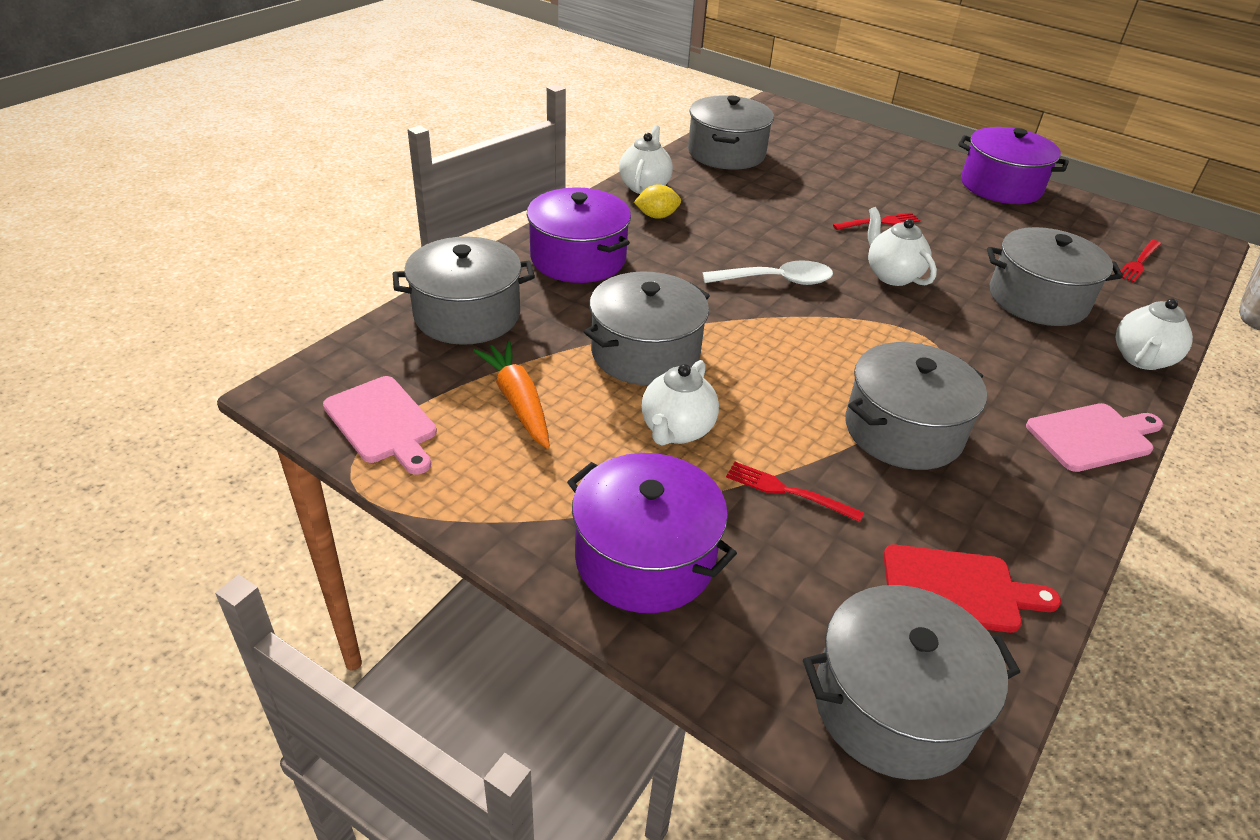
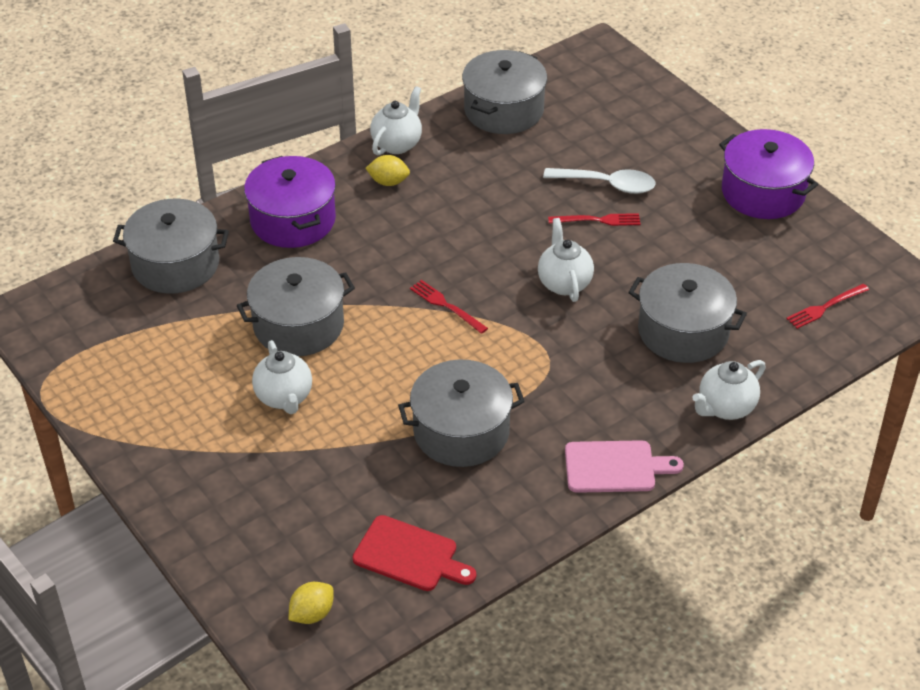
camera: 20 degrees right, 5 degrees up
pink cutting board [323,376,437,474] -> none
orange carrot [473,341,550,449] -> none
purple pot [567,453,737,613] -> none
white teapot [642,360,719,445] -> white teapot turned 60 degrees counterclockwise [252,340,312,414]
white spoon [702,260,833,285] -> white spoon moved to [543,168,656,194]
red fork [726,462,864,522] -> red fork moved to [410,280,488,334]
grey pot [803,585,1020,780] -> yellow lemon [289,582,334,624]

